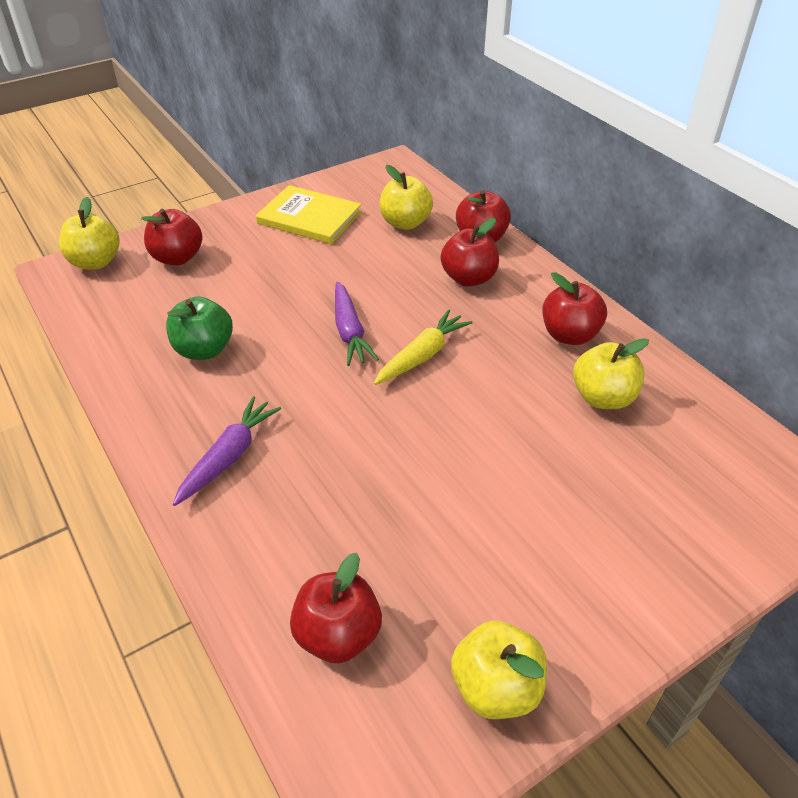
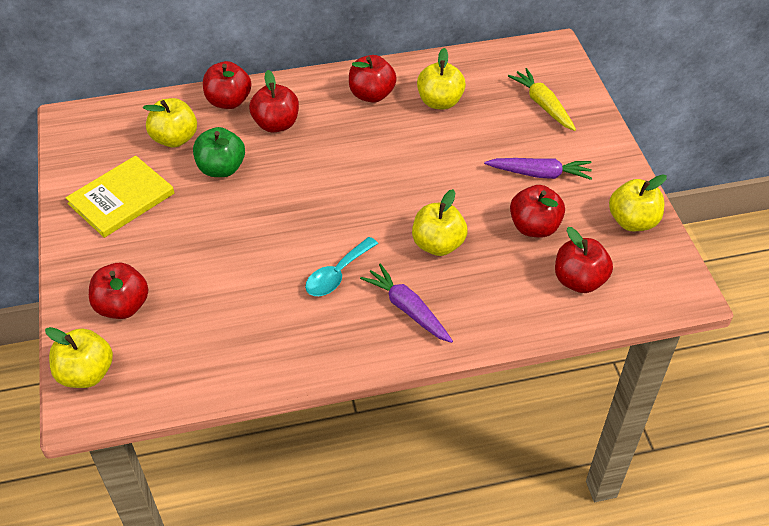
camera: 70 degrees left, 5 degrees up
green apple [166,296,233,360] -> green apple moved to [193,127,245,177]
purple carrot [335,281,379,366] -> purple carrot moved to [484,158,592,180]
yellow carrot [374,309,473,385] -> yellow carrot moved to [508,68,576,131]
none -> turquoise spoon [305,237,378,296]
none -> yellow apple [412,189,468,256]
none -> red apple [510,185,565,238]

